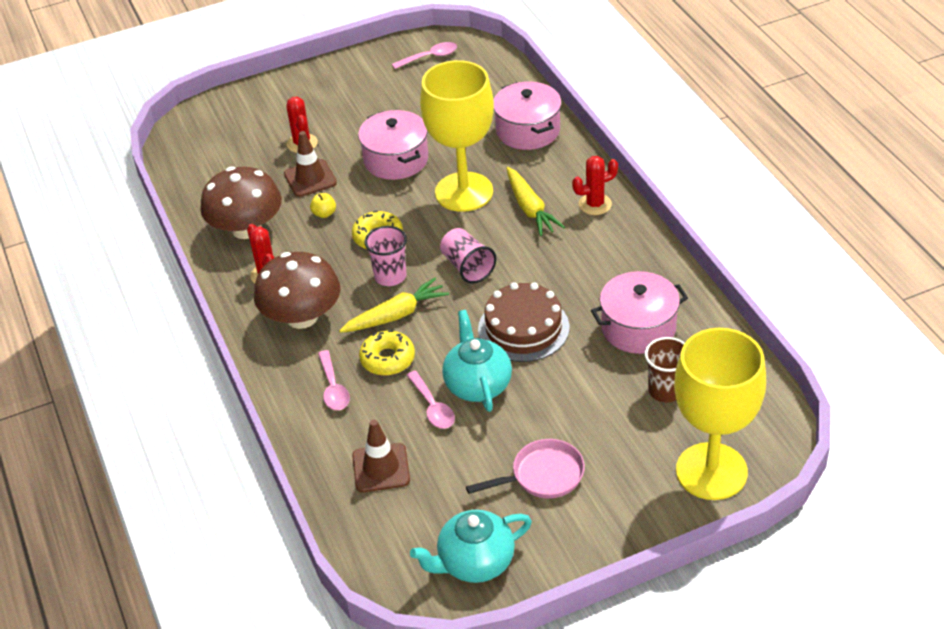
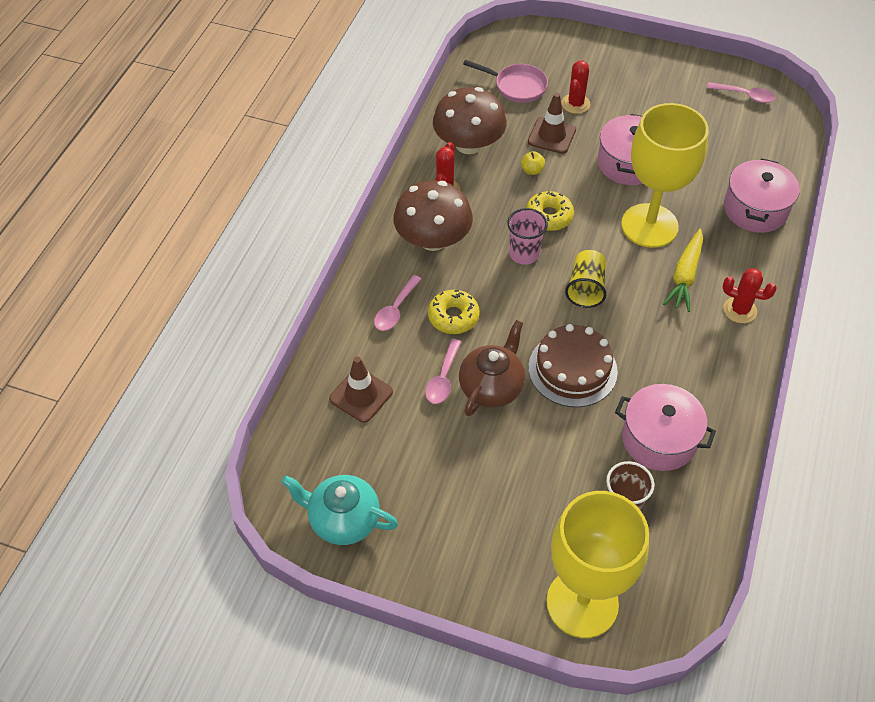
camera: 40 degrees right, 10 degrees up
yellow carrot [339,277,449,333] -> none
pink cup [440,228,496,284] -> yellow cup [565,250,606,308]
turquoise teapot [442,310,512,412] -> brown teapot [459,320,525,416]
pink pan [466,439,585,499] -> pink pan moved to [463,60,548,103]

